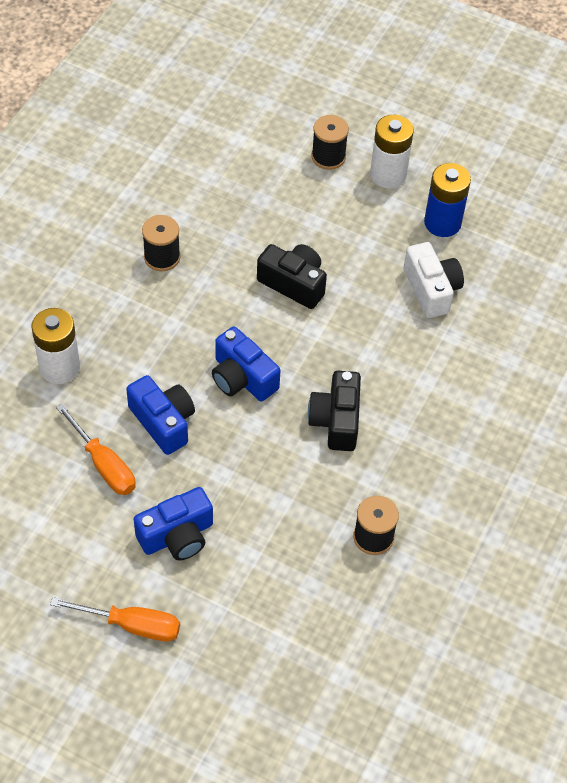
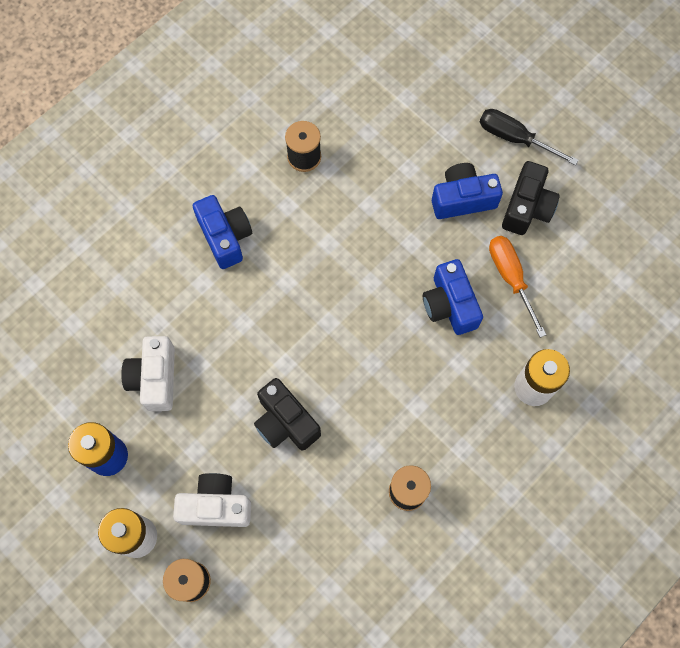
camera: 160 degrees left, 15 degrees up
orange screwdriver [50,597,180,642] -> black screwdriver [480,109,579,166]
blue camera [212,326,280,401] -> blue camera moved to [193,195,252,269]
black camera [308,371,361,451] -> black camera moved to [502,161,560,235]
none -> white camera [173,473,251,527]

